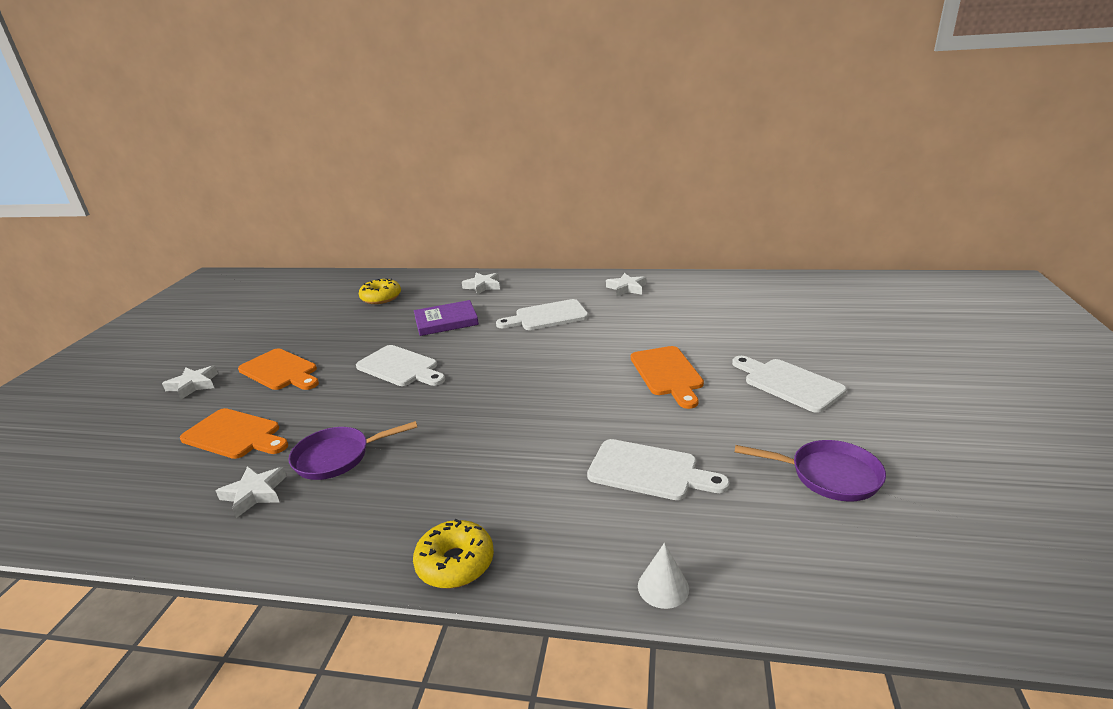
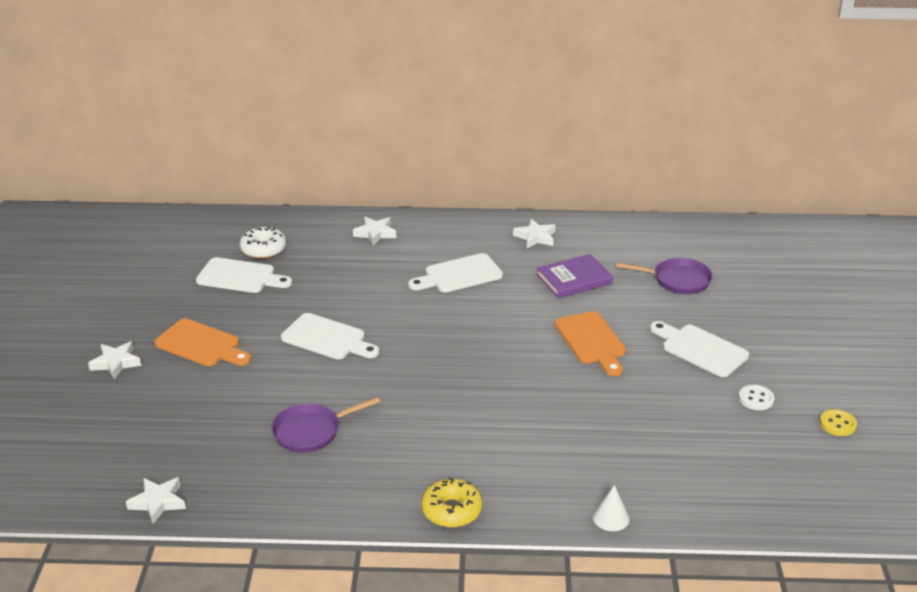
camera: 10 degrees left, 5 degrees up
orange cutting board [180,408,288,459] -> none
white star [216,466,287,518] -> white star moved to [126,477,186,524]
yellow donut [359,278,401,304] -> white donut [240,227,287,259]
purple book [414,300,479,336] -> purple book moved to [537,254,613,298]
white cutting board [587,439,729,500] -> white cutting board moved to [196,257,292,293]
purple pan [735,440,886,502] -> purple pan moved to [616,258,713,294]
none -> white button [738,385,774,410]
none -> yellow button [820,409,857,436]

